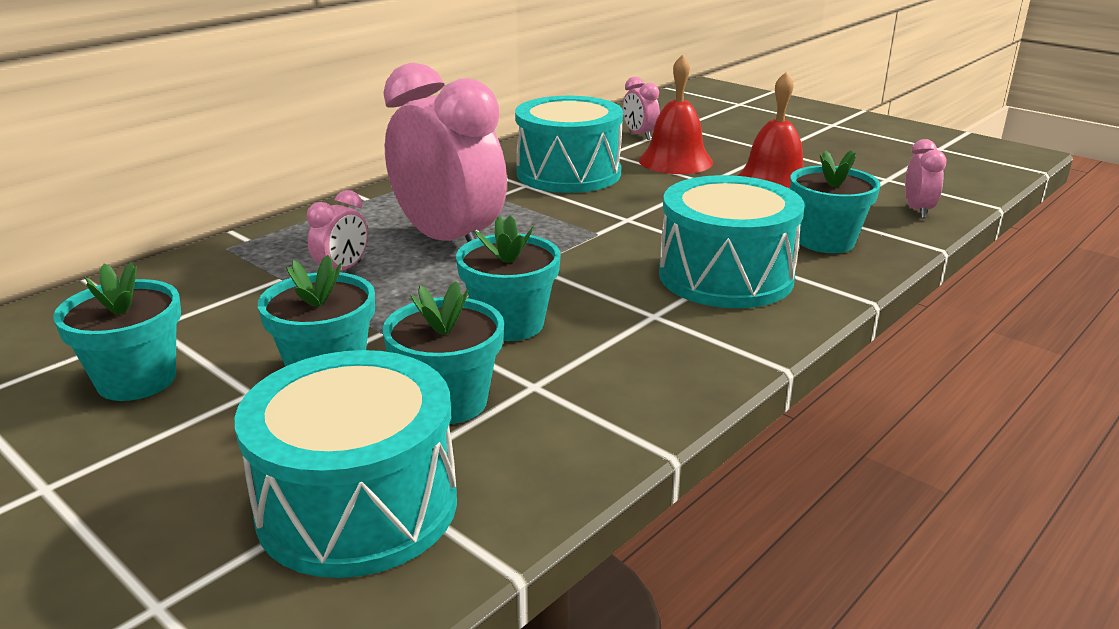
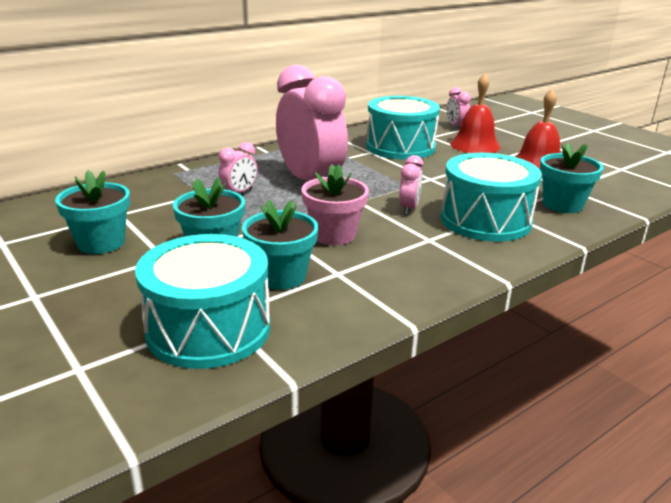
camera: 10 degrees right, 0 degrees up
turquoise flower pot [456,215,561,341] -> pink flower pot [301,164,369,245]
pink clock [905,139,947,218] -> pink clock moved to [399,155,423,215]

